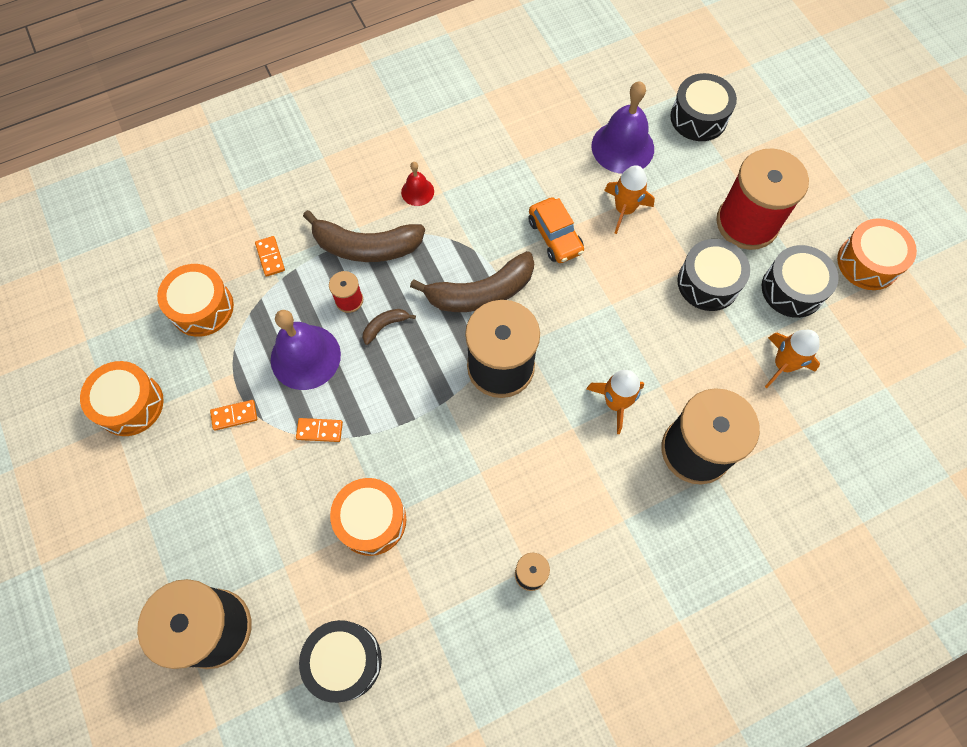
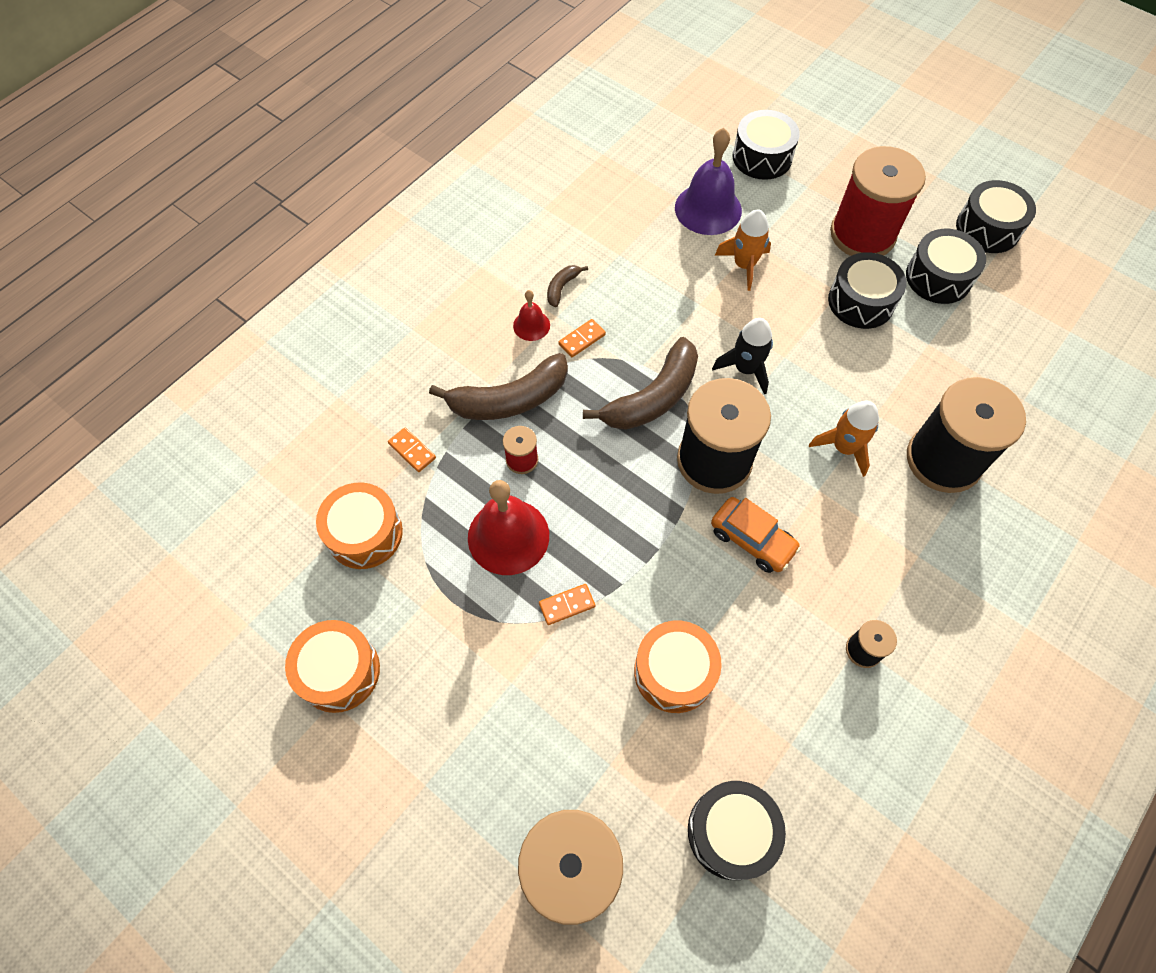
camera: 25 degrees left, 5 degrees down
orange domino [210,400,257,431] -> orange domino moved to [558,319,606,357]
purple bell [271,310,341,390] -> red bell [468,480,549,575]
brown banana [363,309,416,345] -> brown banana moved to [547,265,588,307]
orange car [528,197,584,263] -> orange car moved to [711,497,801,573]
orange rocket [765,330,820,388] -> none
orange drum [837,218,917,290] -> black drum [956,180,1036,253]
none -> black rocket [712,318,773,395]

